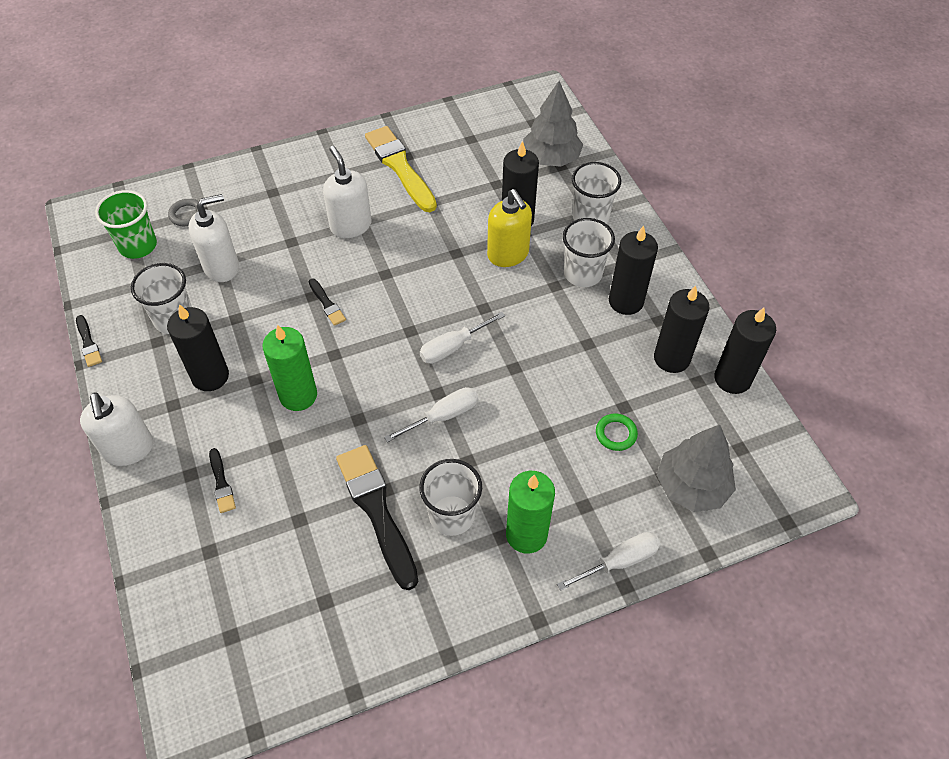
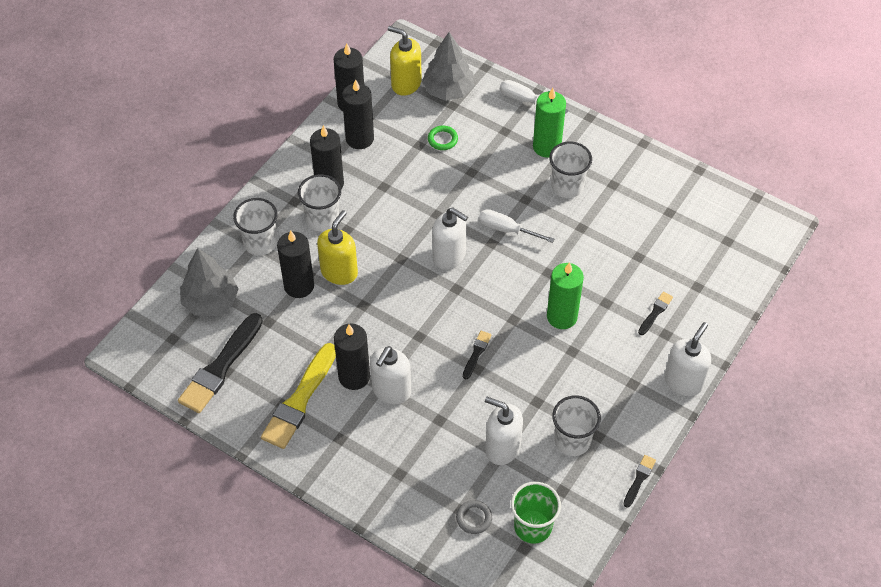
camera: 125 degrees left, 0 degrees up
black candle [167,304,229,391] -> black candle moved to [334,323,370,390]
black brush [336,445,418,590] -> black brush moved to [178,313,263,413]
white screwdriver [420,312,505,364] -> white soap dispenser [432,208,468,270]
none -> yellow soap dispenser [388,26,422,96]

